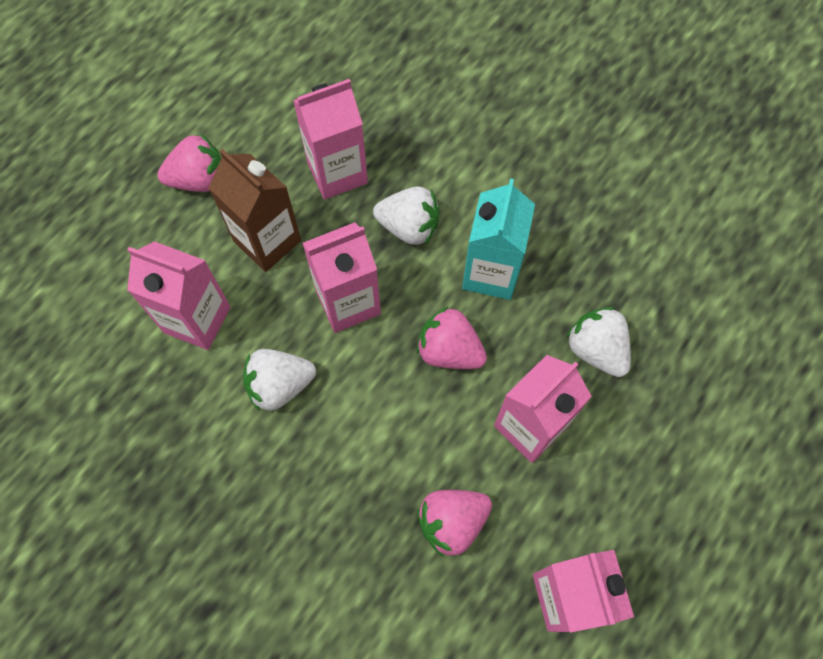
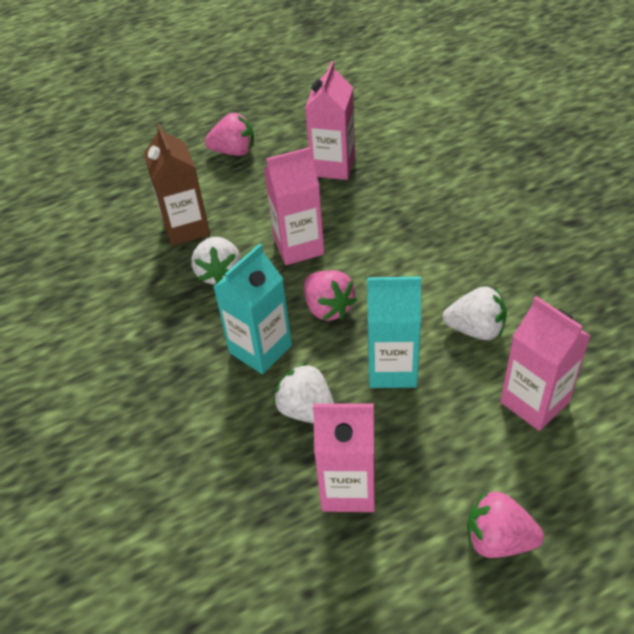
camera: 150 degrees left, 20 degrees down
brown carton [209,149,301,272] -> brown carton moved to [144,123,210,246]
pink carton [302,222,381,333] -> turquoise carton [367,276,421,388]
pink strawberry [417,490,492,557] -> pink strawberry moved to [205,113,254,156]

